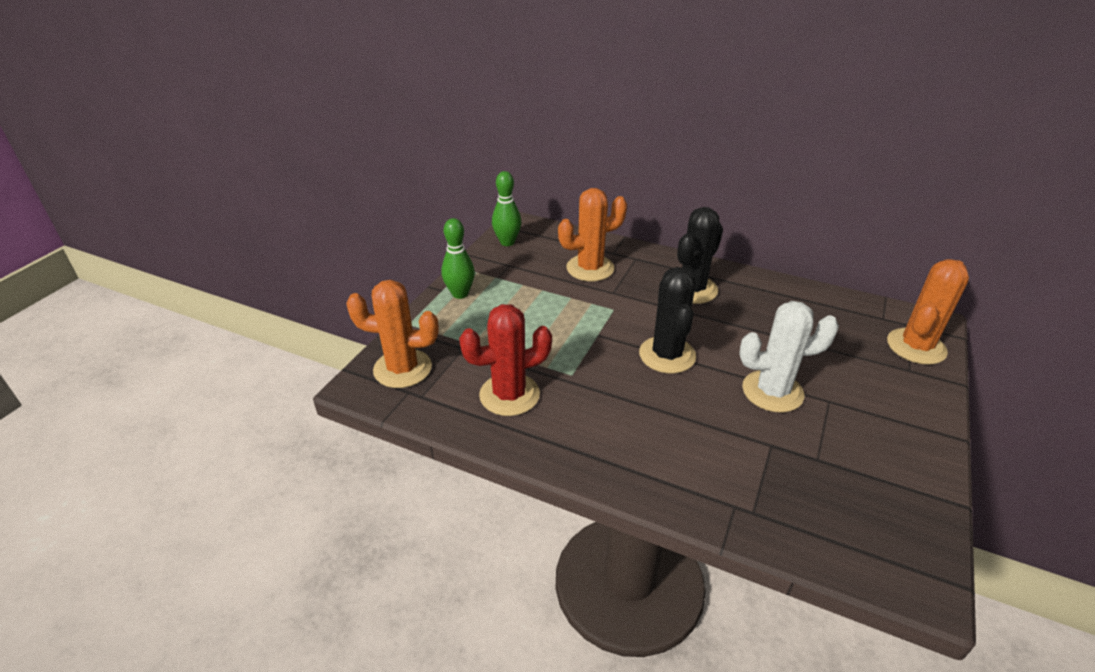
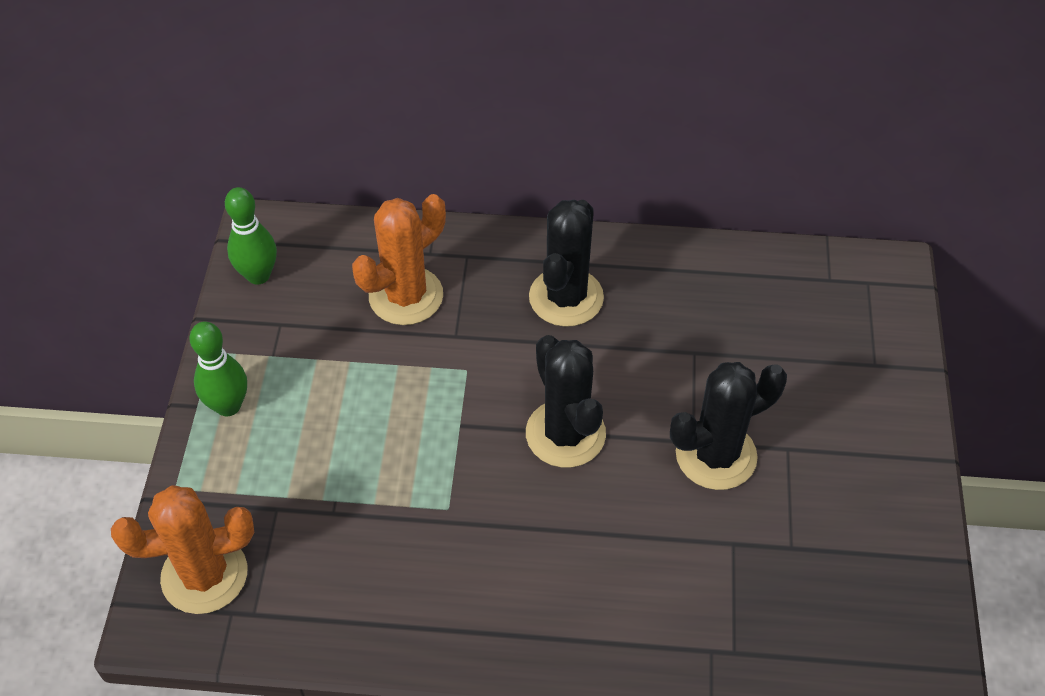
camera: 20 degrees left, 15 degrees up
red cactus [459,304,552,416] -> none
white cactus [739,301,839,413] -> black cactus [670,362,787,490]
orange cactus [887,259,969,365] -> none

